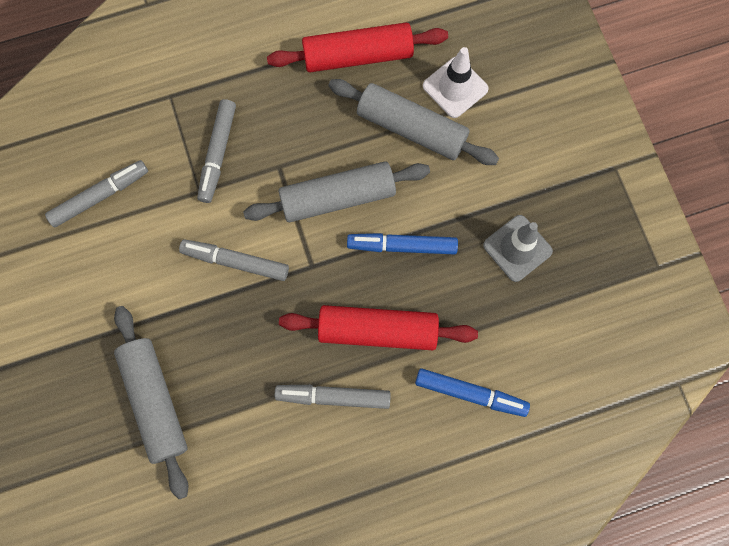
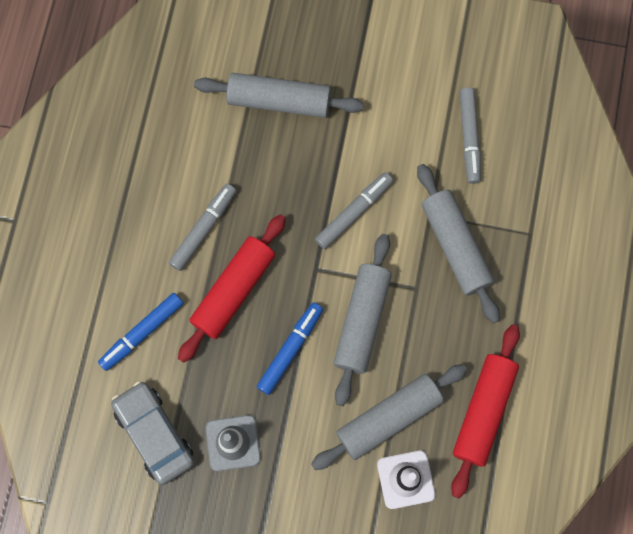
camera: 120 degrees right, 0 degrees up
grey marker [197,99,236,203] -> grey rolling pin [417,164,500,323]
none -> grey car [111,381,194,485]

